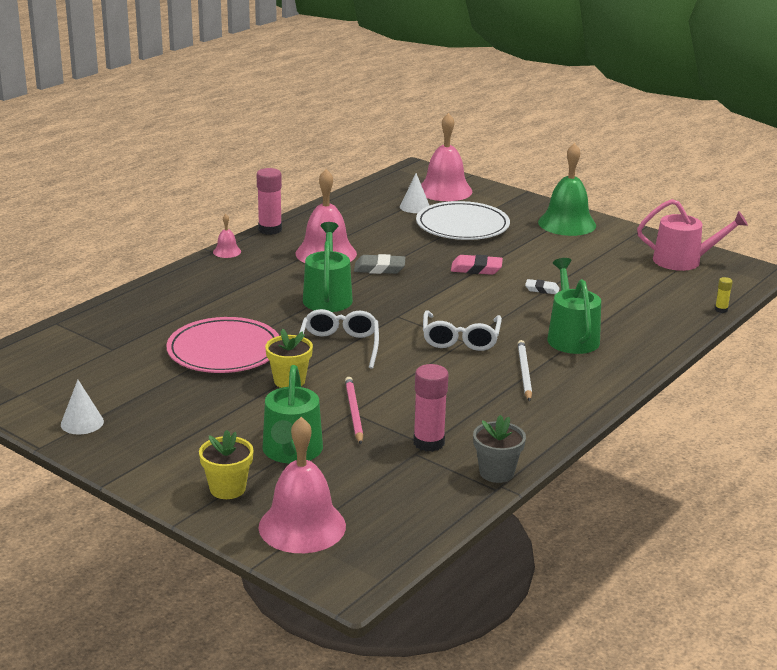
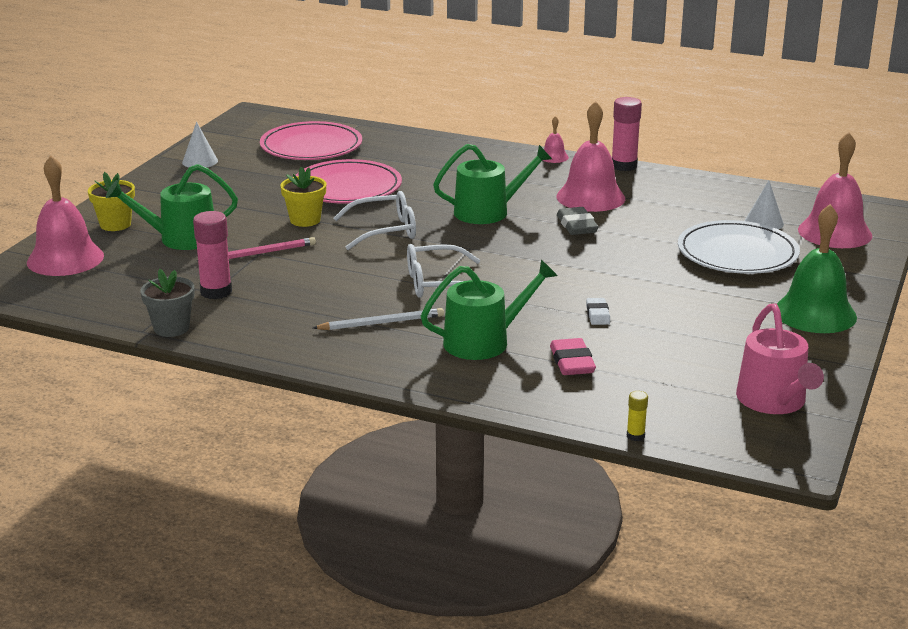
camera: 75 degrees right, 0 degrees up
pink eraser [451,255,503,275] -> pink eraser moved to [550,338,596,375]
none -> pink plate [260,121,362,160]

